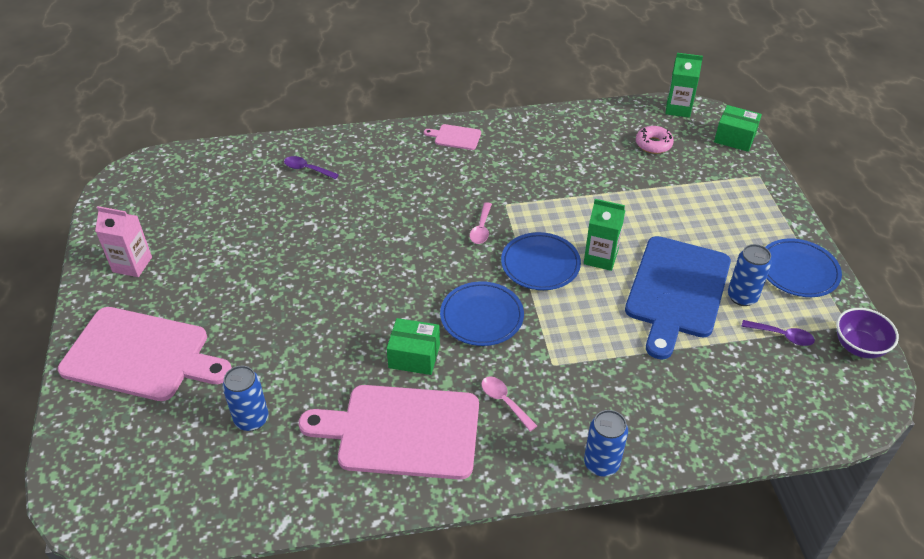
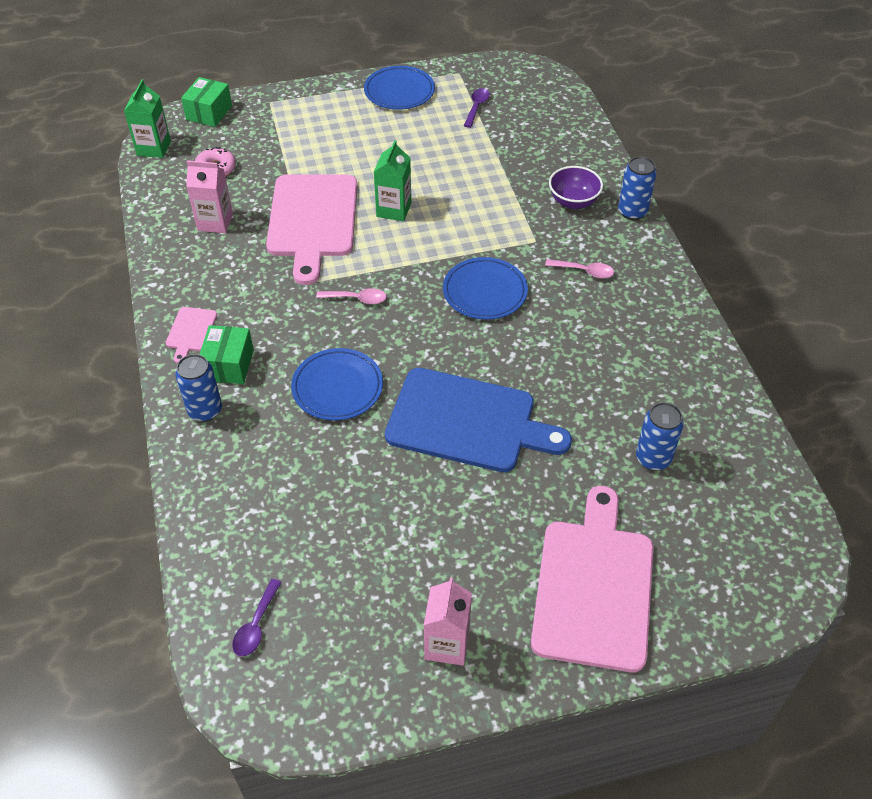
camera: 95 degrees left, 5 degrees up
purple spoon [284,156,339,179] -> purple spoon moved to [232,579,282,657]
pink cutting board [299,385,479,480] -> pink cutting board moved to [266,174,357,285]
green box [387,318,440,375] -> green box moved to [199,325,254,384]
pink spoon [481,376,537,431] -> pink spoon turned 120 degrees counterclockwise [545,259,614,279]
blue plate [501,232,581,290] -> blue plate moved to [291,348,383,421]
blue cutting board [625,236,731,359] -> blue cutting board moved to [385,368,572,472]
blue can [728,244,772,306] -> blue can moved to [175,354,222,422]
purple bowl [836,308,899,358] -> purple bowl moved to [549,166,603,209]
none -> pink carton [186,160,233,233]

